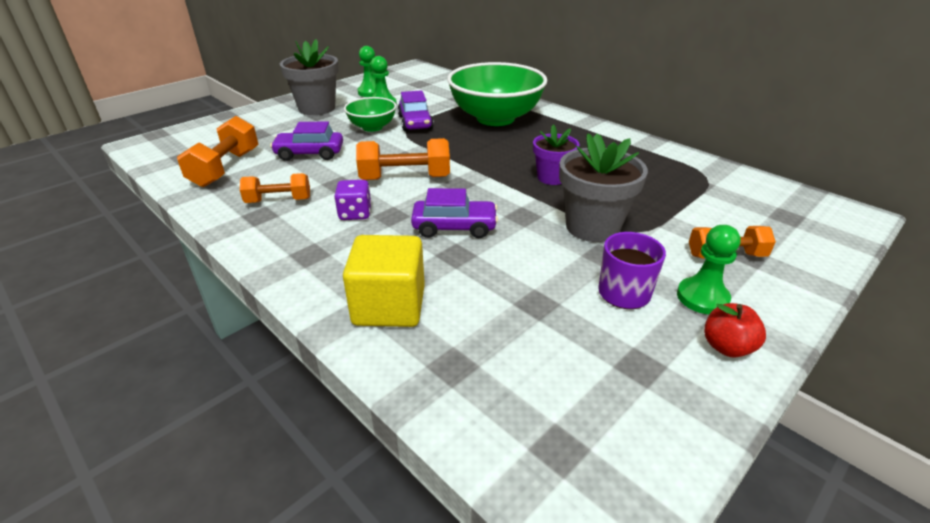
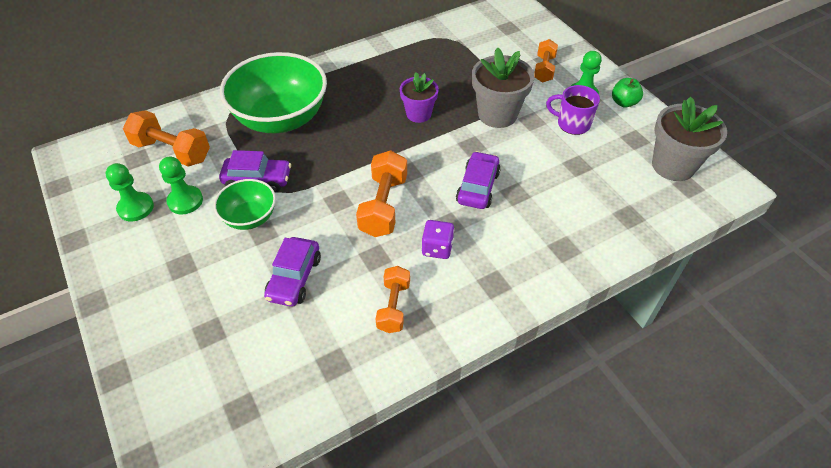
camera: 75 degrees left, 15 degrees up
orange dumbbell [177,116,259,187] -> orange dumbbell moved to [123,110,210,167]
grey flower pot [280,39,339,115] -> grey flower pot moved to [652,96,727,181]
yellow cube [343,235,425,327] -> none
red apple [704,303,766,358] -> green apple [612,78,643,108]

